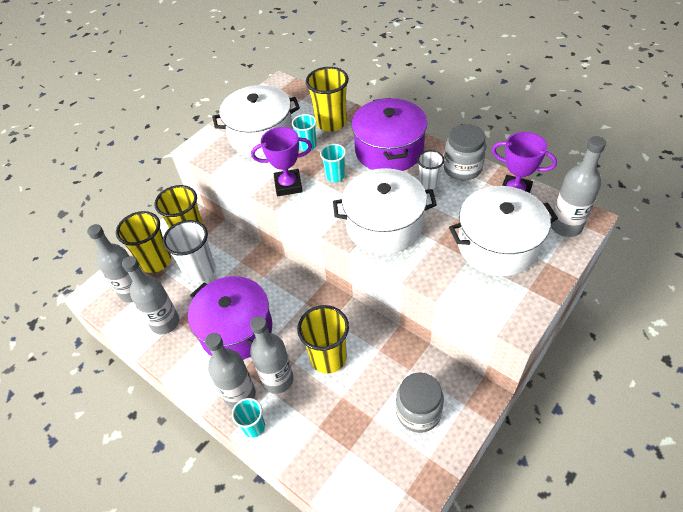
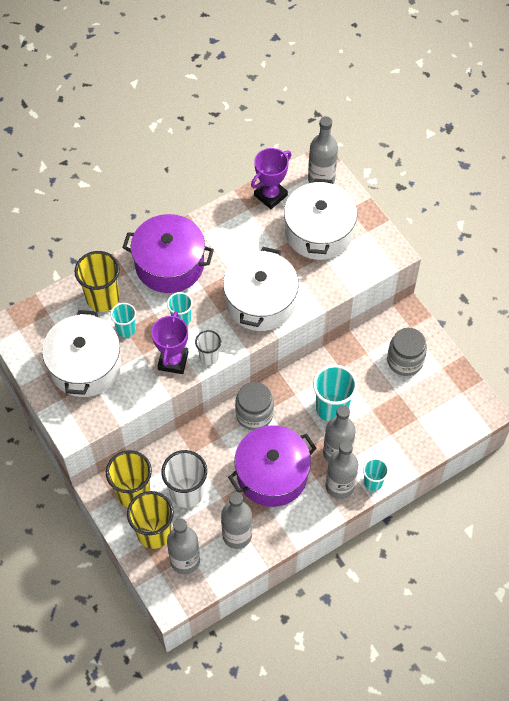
camera: 75 degrees left, 10 degrees up
yellow cup [297,305,349,374] -> turquoise cup [313,365,357,422]
white cup [417,150,444,190] -> white cup moved to [195,330,221,365]
grey jar [443,124,486,180] -> grey jar moved to [235,382,274,430]

